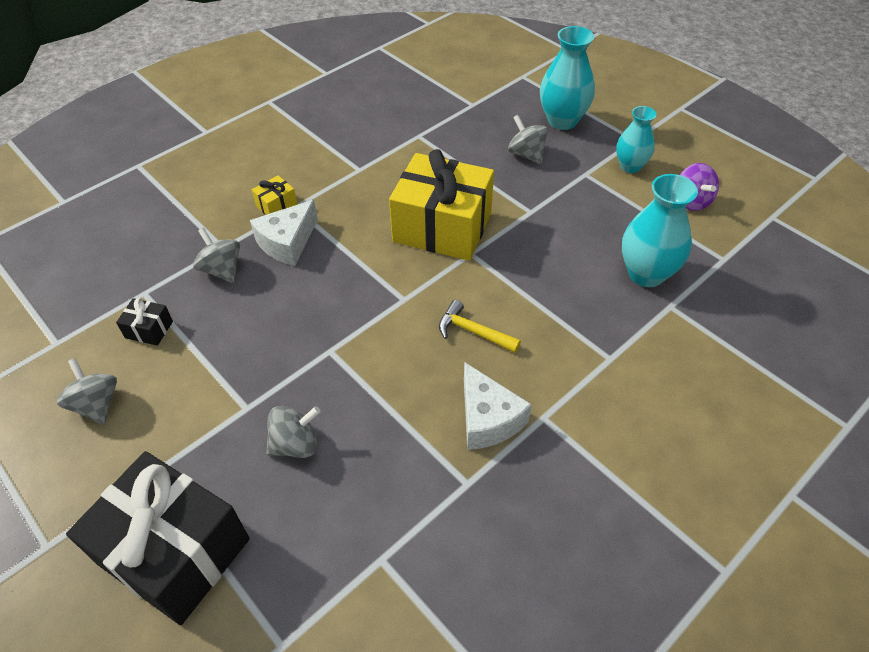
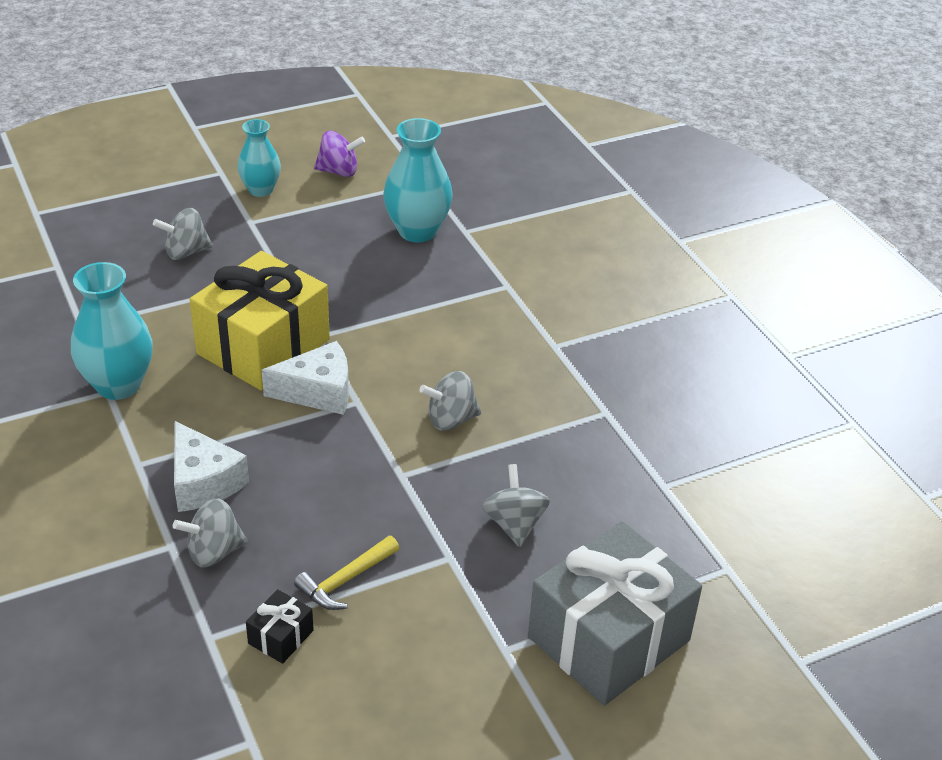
camera: 75 degrees left, 10 degrees down
grey spinning top [57,358,117,424] -> grey spinning top moved to [420,371,481,430]
black gift [66,451,250,625] -> grey gift [528,521,702,705]
yellow gift [252,175,297,215] -> none
yellow hammer [439,300,521,353] -> yellow hammer moved to [294,536,399,610]
white cheese [464,362,532,450] -> white cheese moved to [262,341,349,415]
turquoise vase [540,26,595,130] -> turquoise vase moved to [71,262,153,400]

